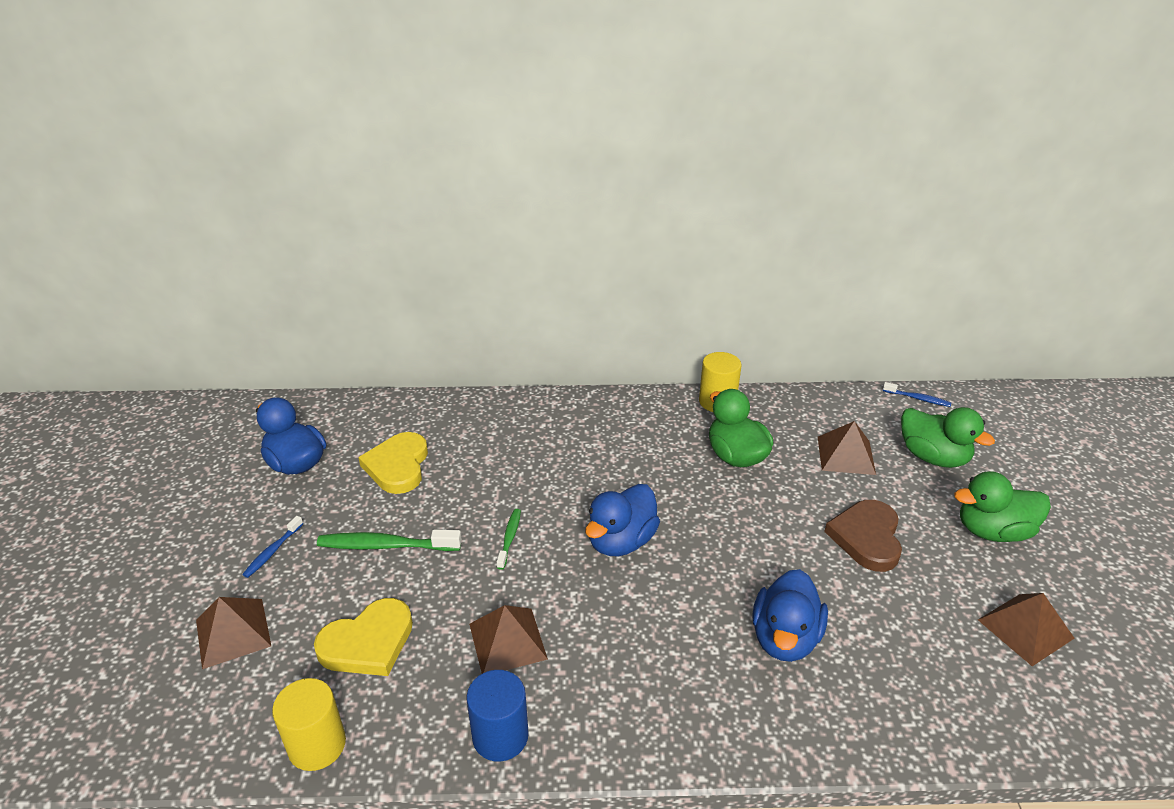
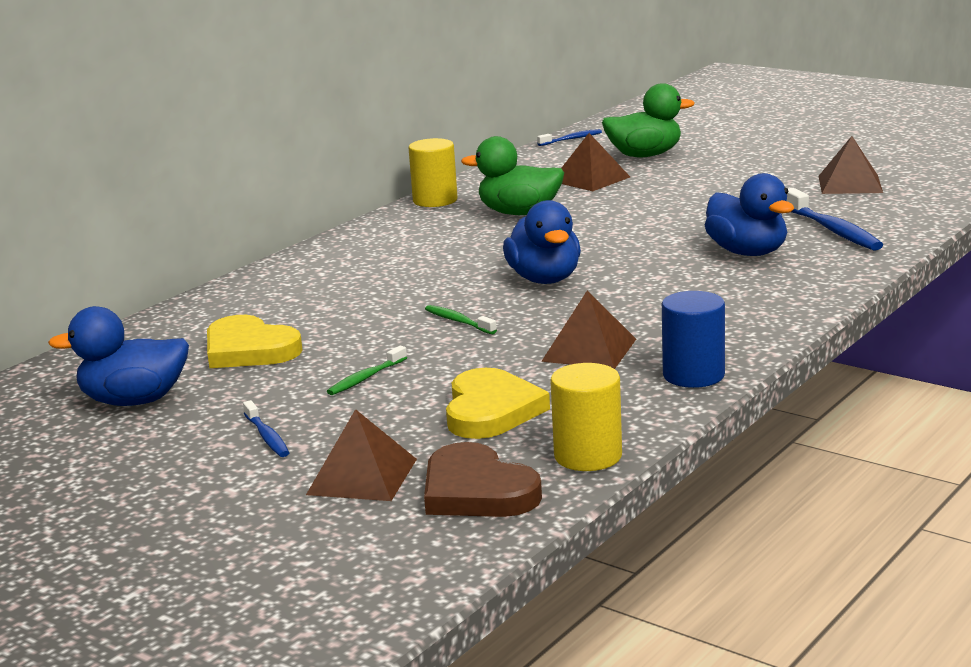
camera: 50 degrees left, 15 degrees down
green toothbrush [317,529,462,551] -> green toothbrush [327,346,407,395], size x0.56
brown heart [824,500,902,572] -> brown heart moved to [424,442,542,517]
green duck [954,471,1051,542] -> none
none -> blue toothbrush [787,188,883,251]

